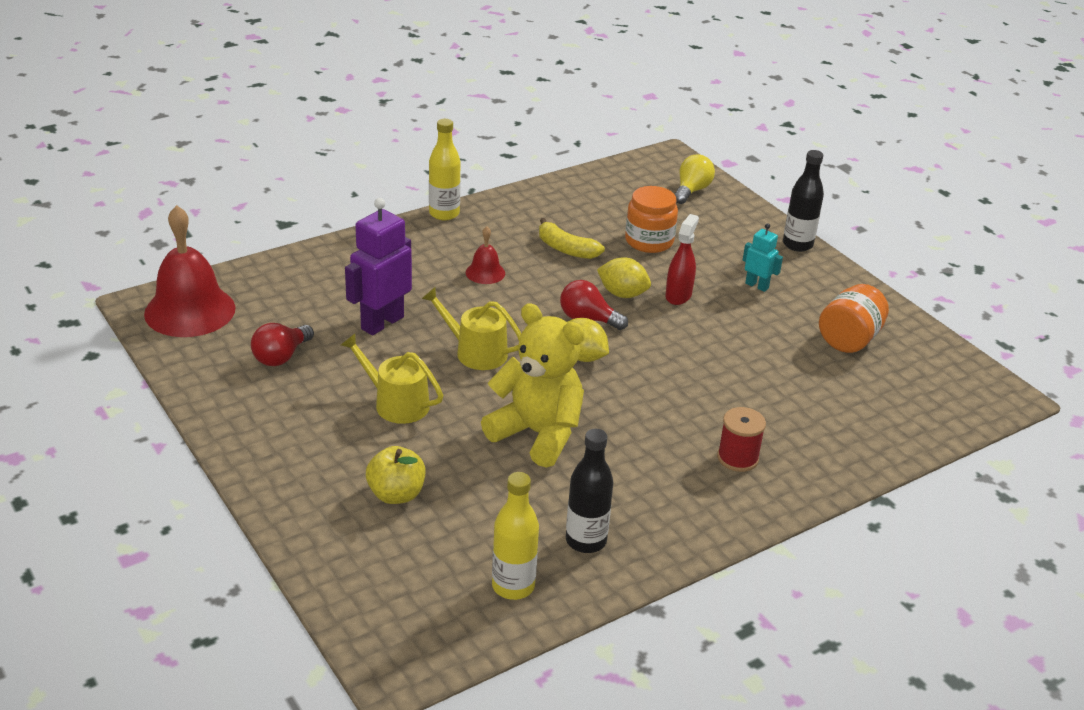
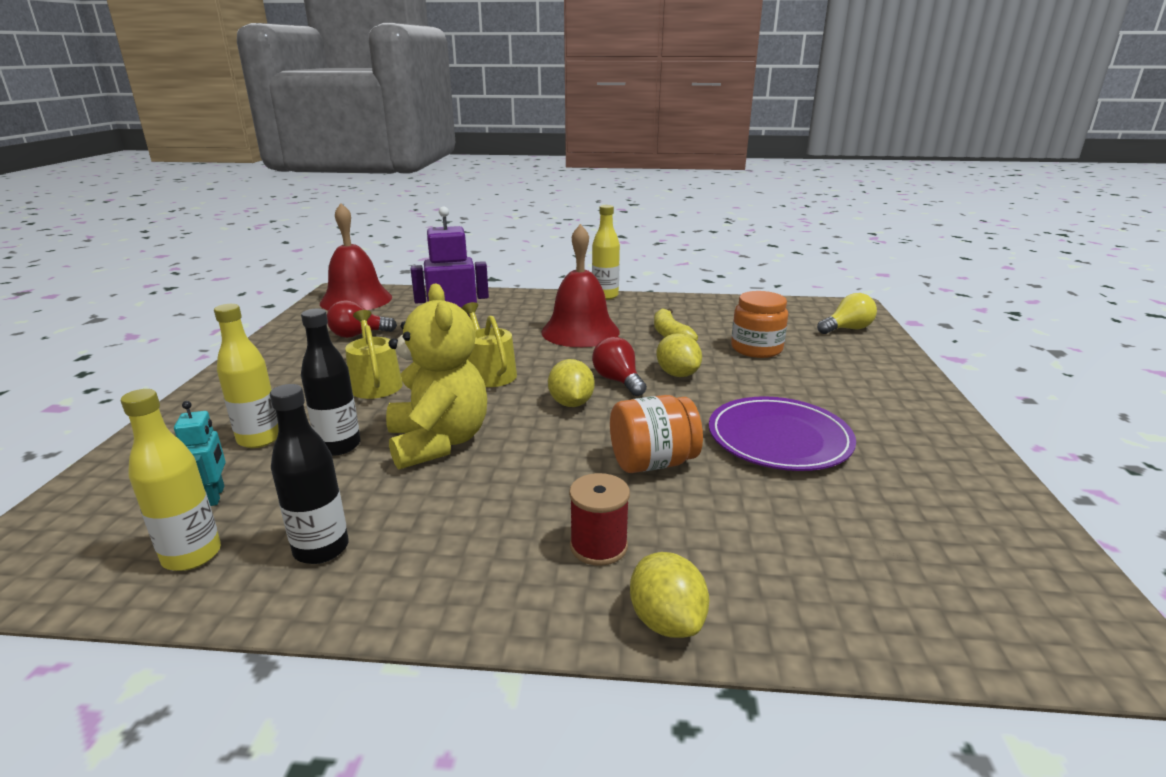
camera: 40 degrees right, 10 degrees down
yellow apple [366,446,426,504] -> yellow bottle [214,304,278,448]
red bell [466,226,505,284] -> red bell [541,224,620,347], size x2.11
red spray bottle [665,214,699,305] -> none
turquoise robot [743,223,783,292] -> turquoise robot moved to [174,401,226,506]
black bottle [783,150,824,252] -> black bottle moved to [301,309,361,456]
orange jar [819,284,889,353] -> orange jar moved to [610,395,703,473]
none -> yellow lemon [630,552,710,638]
none -> purple plate [709,396,856,471]

